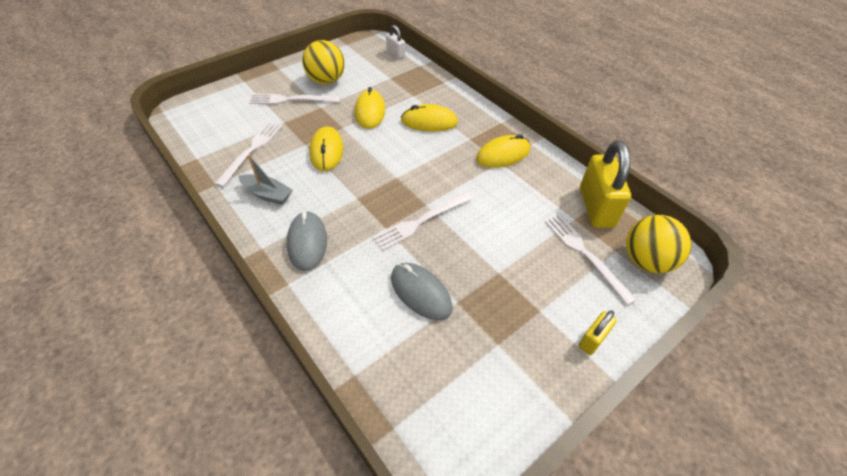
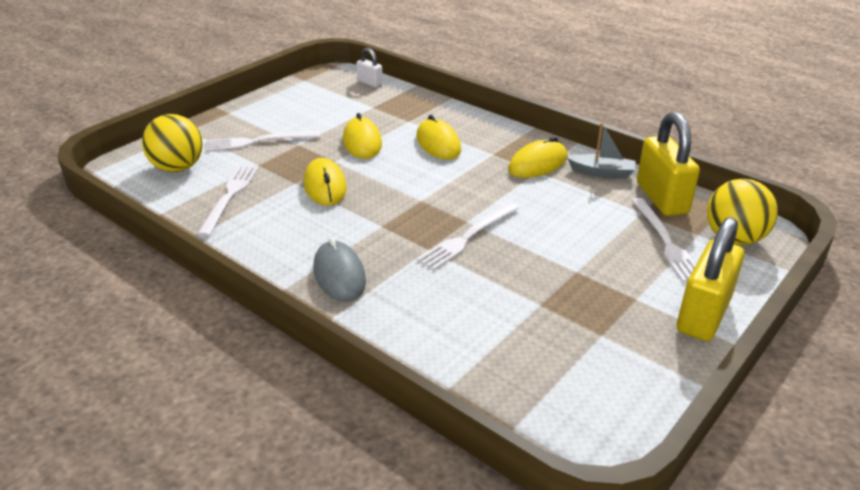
camera: 10 degrees left, 15 degrees down
grey boat [238,155,292,205] -> grey boat moved to [567,122,636,179]
yellow ball [302,40,345,84] -> yellow ball moved to [142,114,203,172]
grey mouse [391,263,453,320] -> none
yellow mouse [401,104,458,132] -> yellow mouse turned 75 degrees clockwise [417,115,461,160]
white fork [545,215,637,305] -> white fork turned 150 degrees counterclockwise [632,198,696,282]
yellow padlock [578,310,617,355] -> yellow padlock [677,217,745,341], size x1.98

